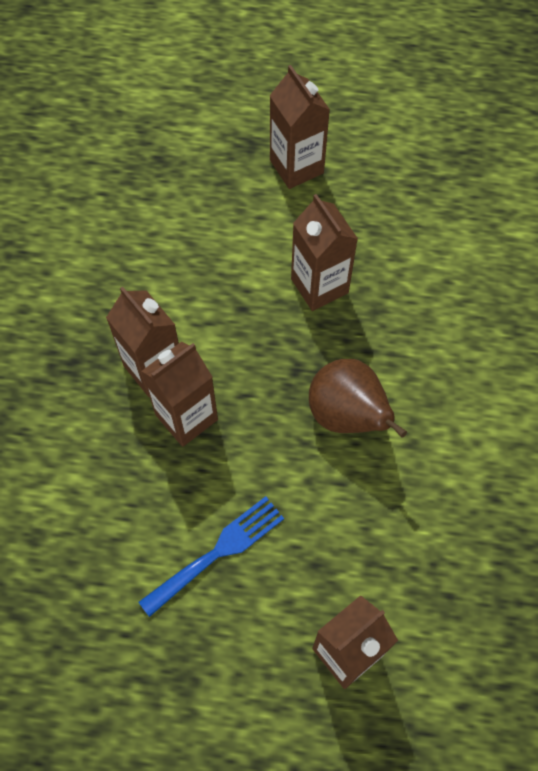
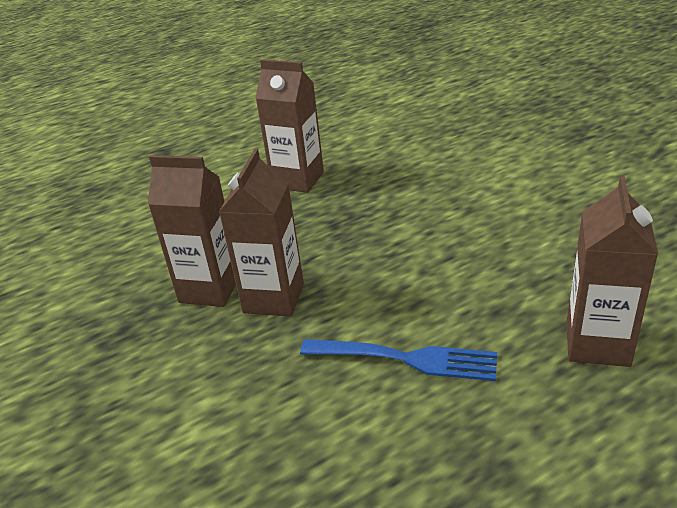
camera: 35 degrees left, 30 degrees down
blue fork [139,496,284,617] -> blue fork turned 90 degrees clockwise [300,339,497,381]
brown carton [269,65,330,189] -> none
brown pear [309,359,407,438] -> none

